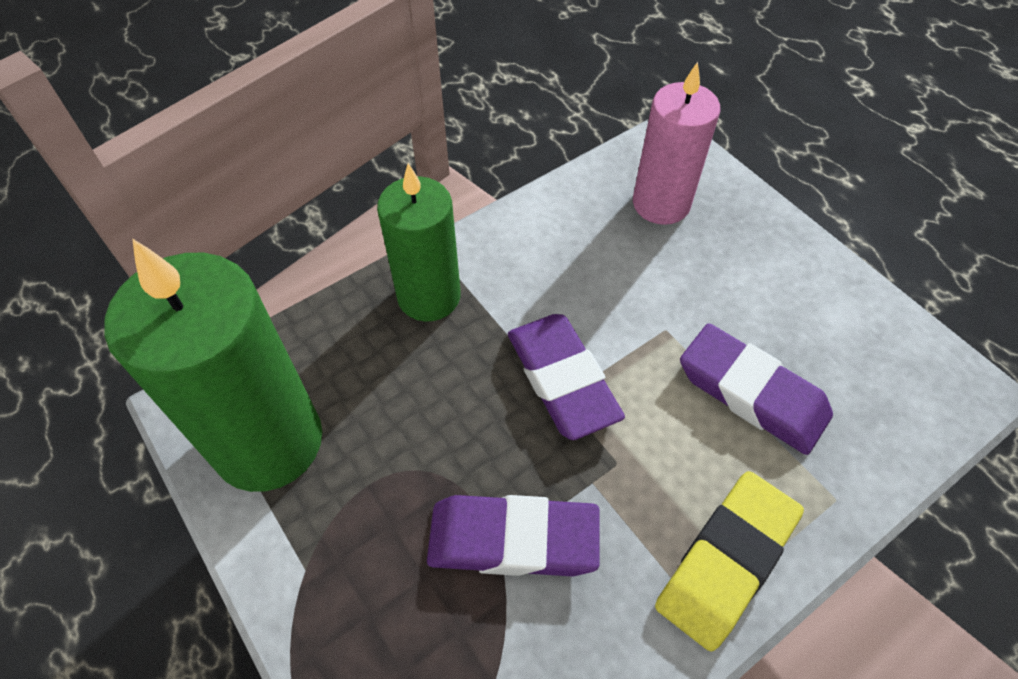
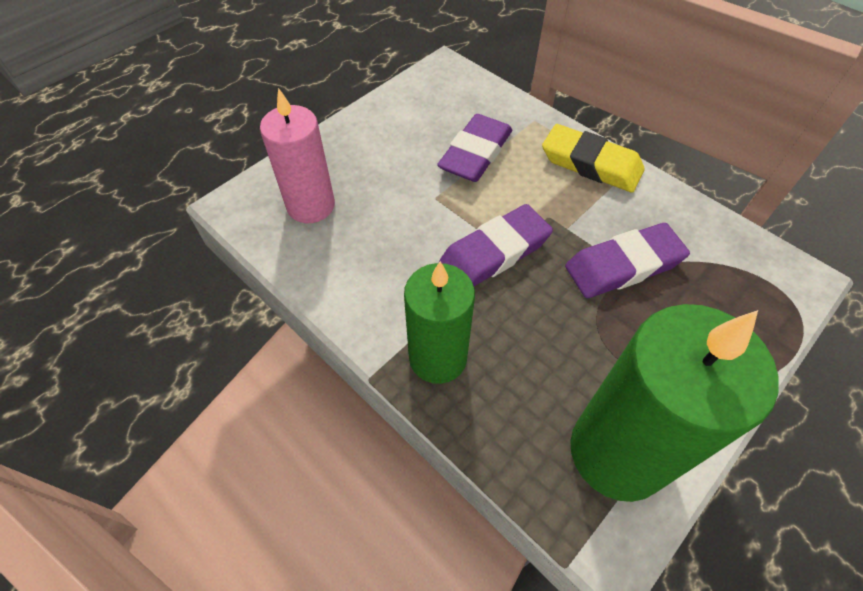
camera: 100 degrees left, 0 degrees up
purple eraser [427,495,600,577] -> purple eraser turned 75 degrees clockwise [565,223,690,298]

